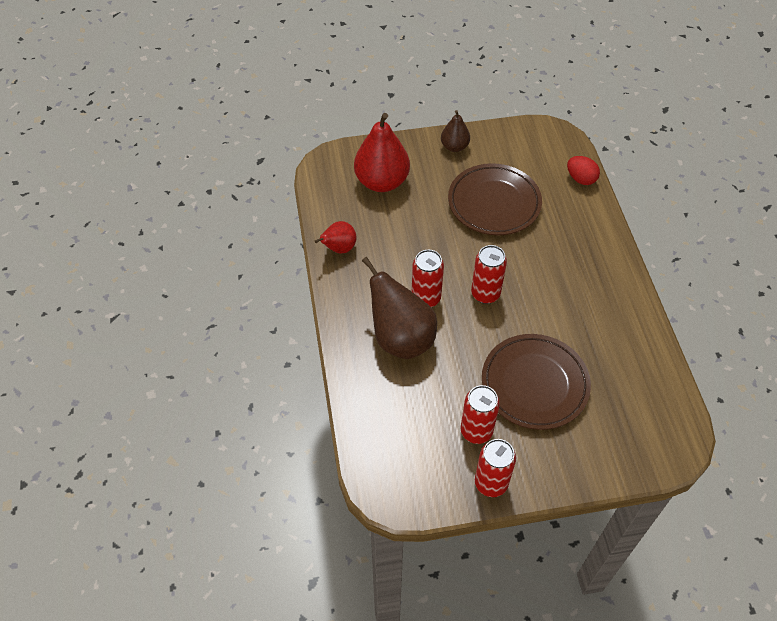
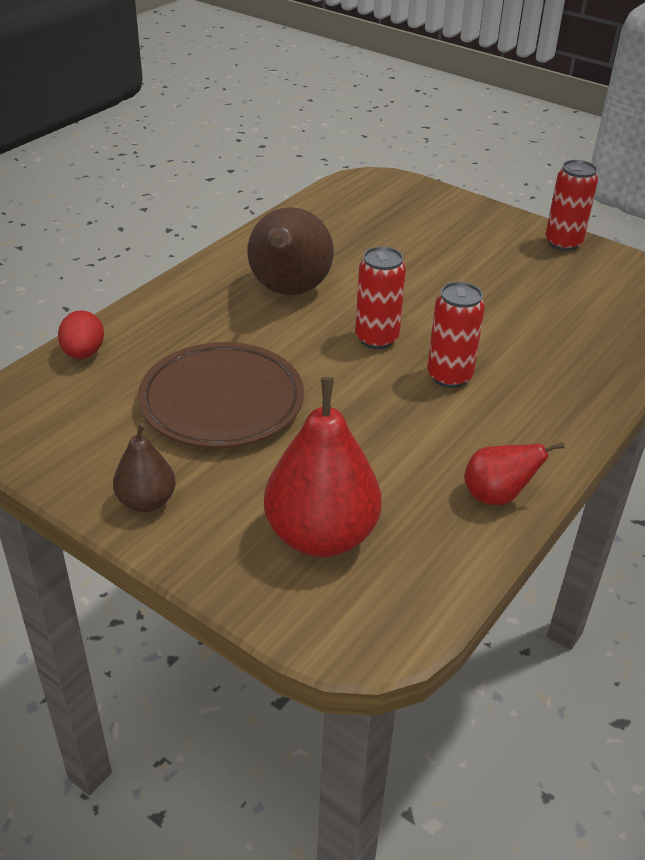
camera: 135 degrees left, 15 degrees down
brown pear [362,257,437,359] -> brown pear moved to [247,207,334,295]
red can [461,385,500,444] -> none
brown plate [482,334,591,430] -> none

